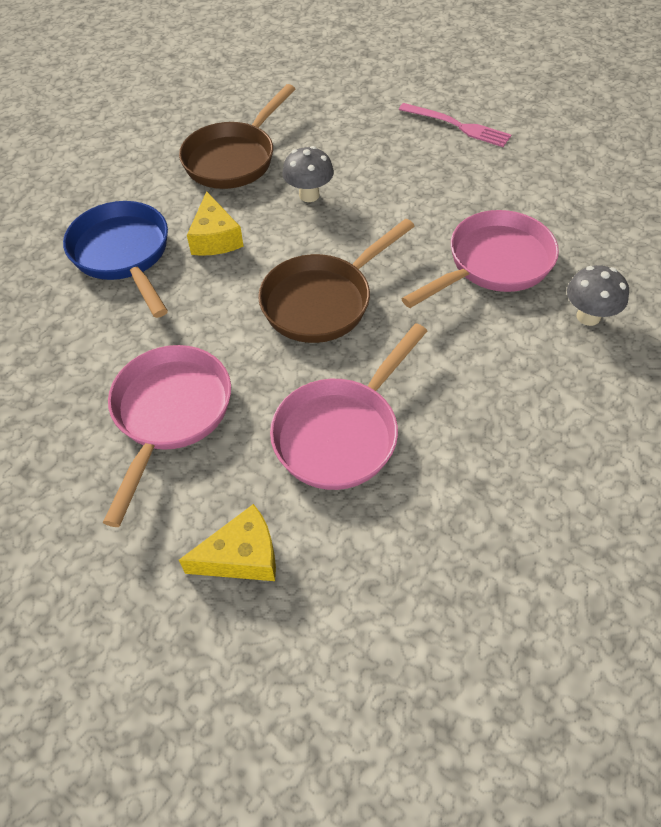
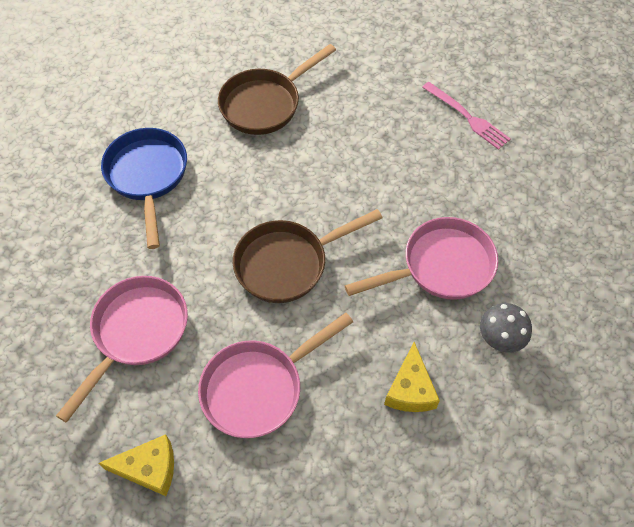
camera: 15 degrees right, 5 degrees up
yellow cheese [187,191,244,256] -> yellow cheese moved to [384,342,440,412]
grey mushroom [282,146,334,202] -> none

